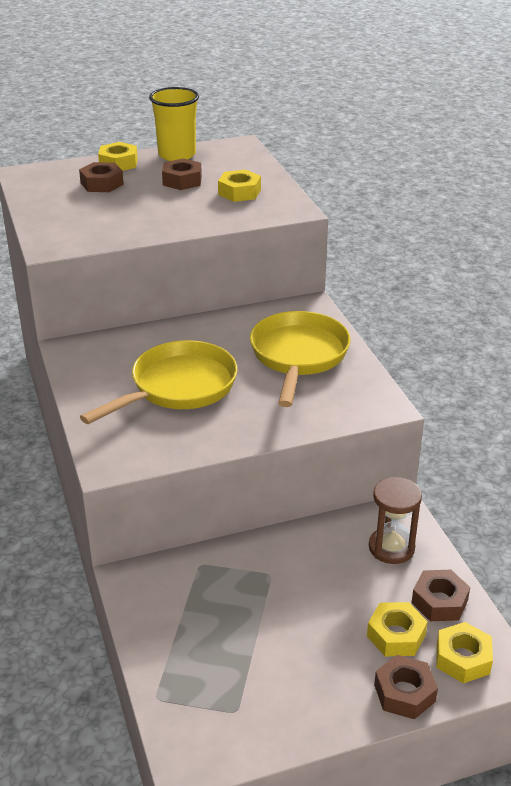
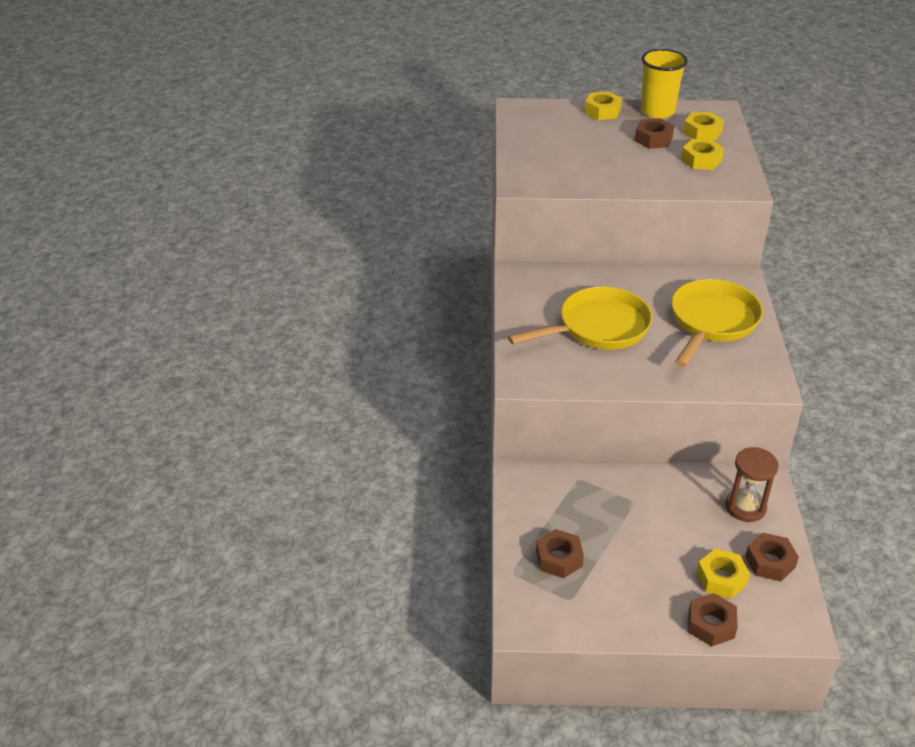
camera: 20 degrees right, 5 degrees up
brown nut [79,162,124,192] -> brown nut moved to [536,529,584,578]
yellow nut [436,622,493,683] -> yellow nut moved to [683,112,724,141]

